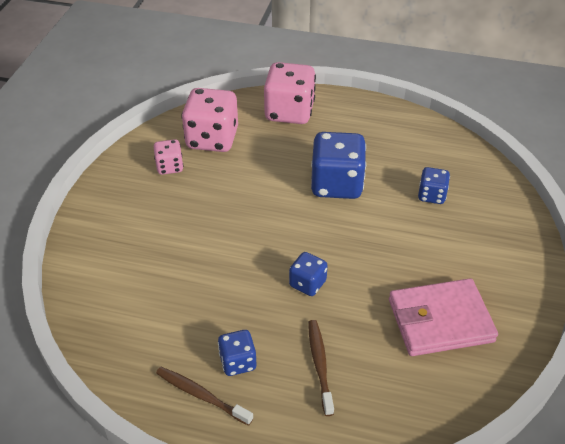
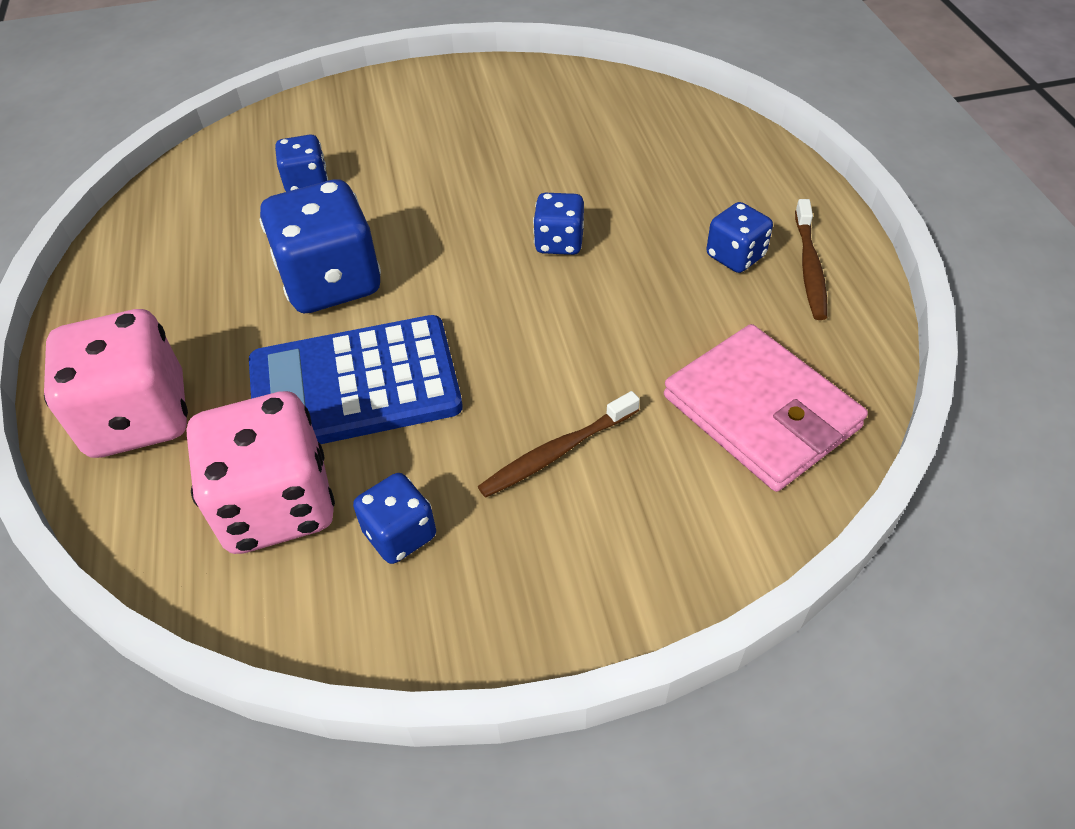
camera: 115 degrees left, 5 degrees up
pink dice [154,139,184,175] -> blue dice [353,473,436,564]
brown toothbrush [308,320,334,416] -> brown toothbrush moved to [478,391,640,498]
pink wallet [389,278,498,356] -> pink wallet moved to [664,324,868,492]
none -> blue calculator [249,315,463,444]

